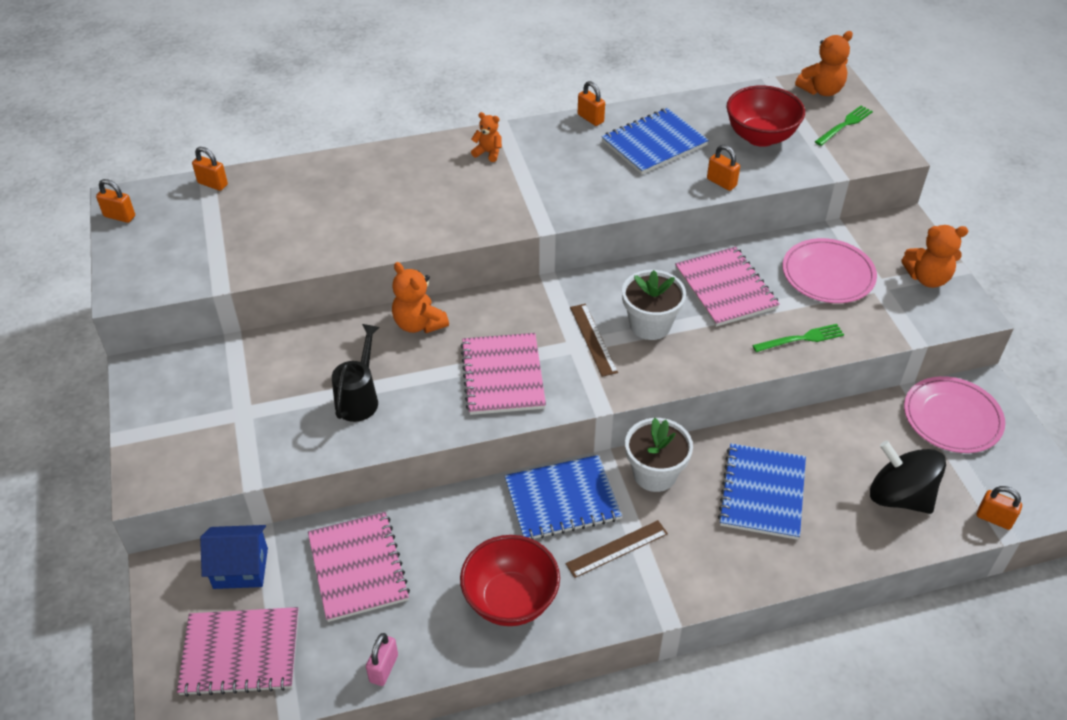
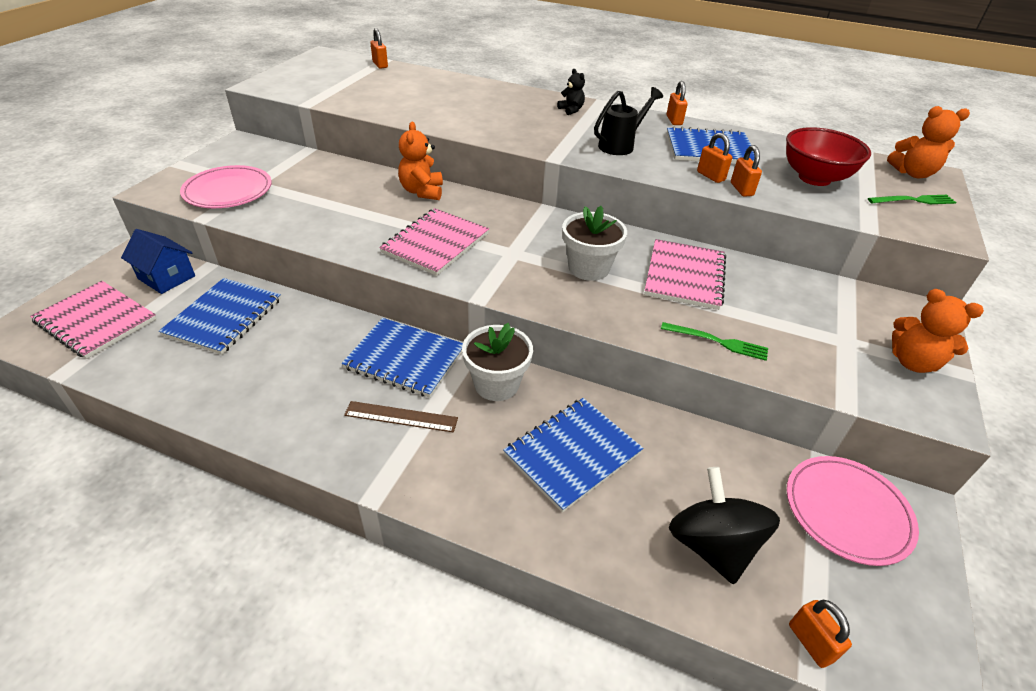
camera: 35 degrees right, 5 degrees down
orange padlock [96,179,135,223] -> orange padlock moved to [697,133,732,183]
pink notebook [308,512,410,622] -> blue notebook [159,278,281,355]
black watering can [332,324,380,422] -> black watering can moved to [594,87,663,155]
pink padlock [366,633,398,686] -> none
red bowl [460,535,560,626] -> none
orange teddy bear [471,112,502,162] -> black teddy bear [557,69,585,115]
brown ruler [570,304,618,377] -> none
pink plate [782,238,877,303] -> pink plate moved to [180,165,272,208]

